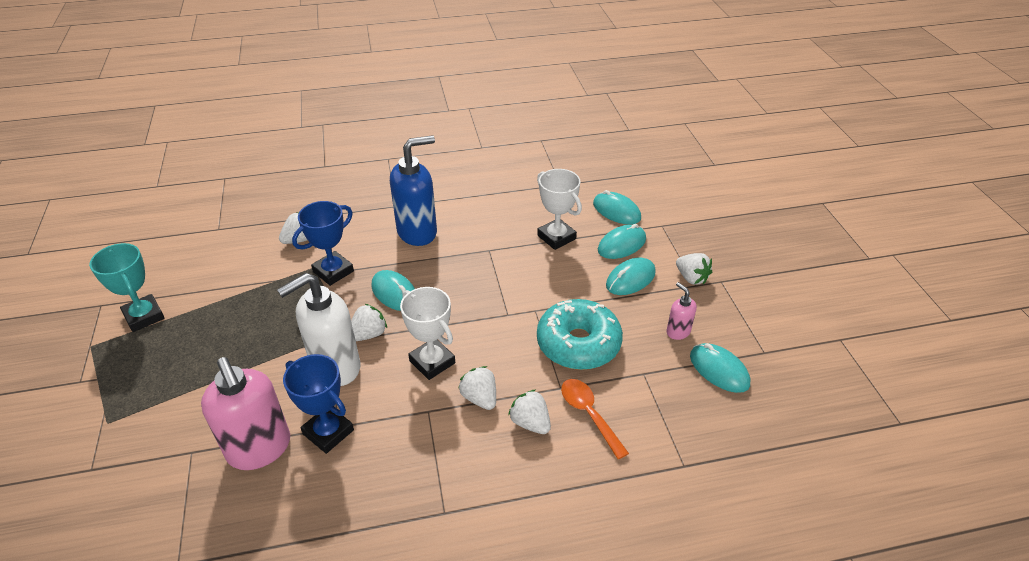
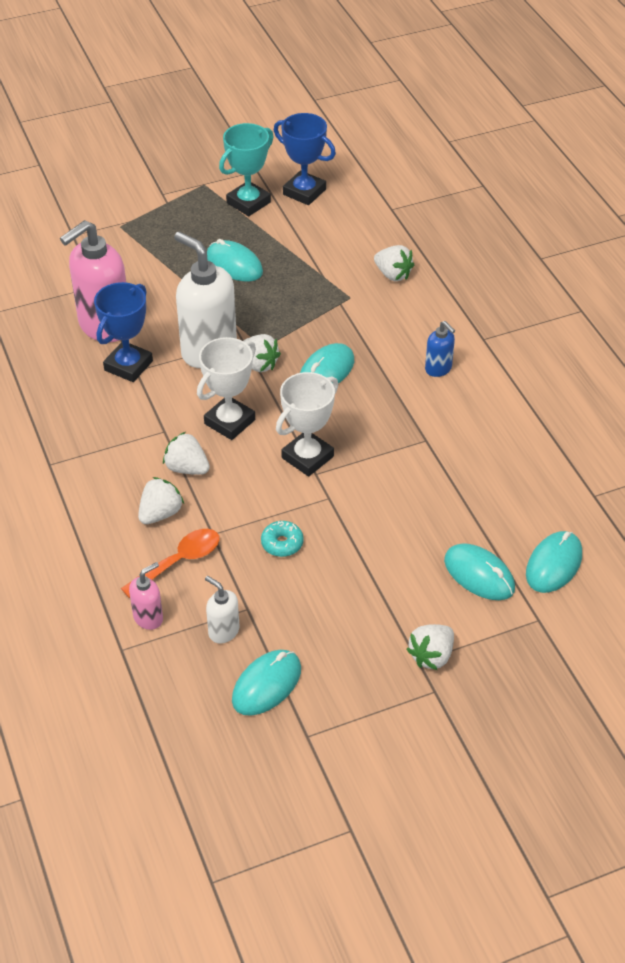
camera: 80 degrees right, 5 degrees up
blue trophy [292,201,354,286] -> blue trophy moved to [274,113,336,205]
blue soap dispenser [390,135,437,246] -> blue soap dispenser [425,321,455,377], size x0.48
white strawberry [458,366,496,410] -> white strawberry turned 105 degrees counterclockwise [163,432,210,475]
white trophy [537,169,582,250] -> white trophy moved to [276,372,338,477]
turquoise donut [537,299,623,370] -> turquoise donut [261,521,304,557], size x0.41
turquoise mouse [606,258,656,295] -> turquoise mouse moved to [207,239,263,282]
pink soap dispenser [666,282,697,340] -> pink soap dispenser moved to [129,562,163,630]
none -> white soap dispenser [205,576,240,643]

